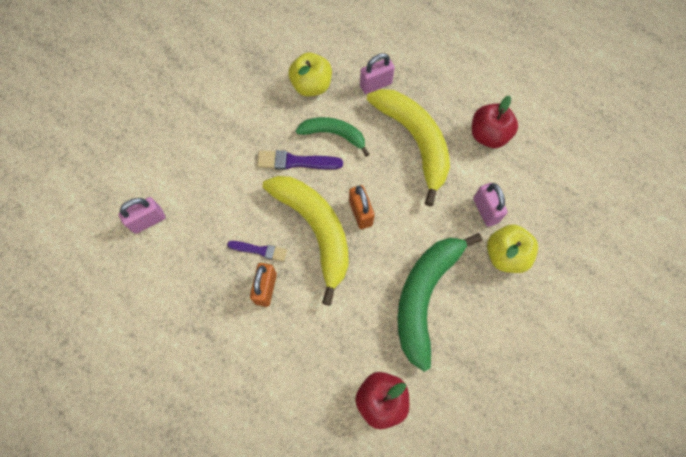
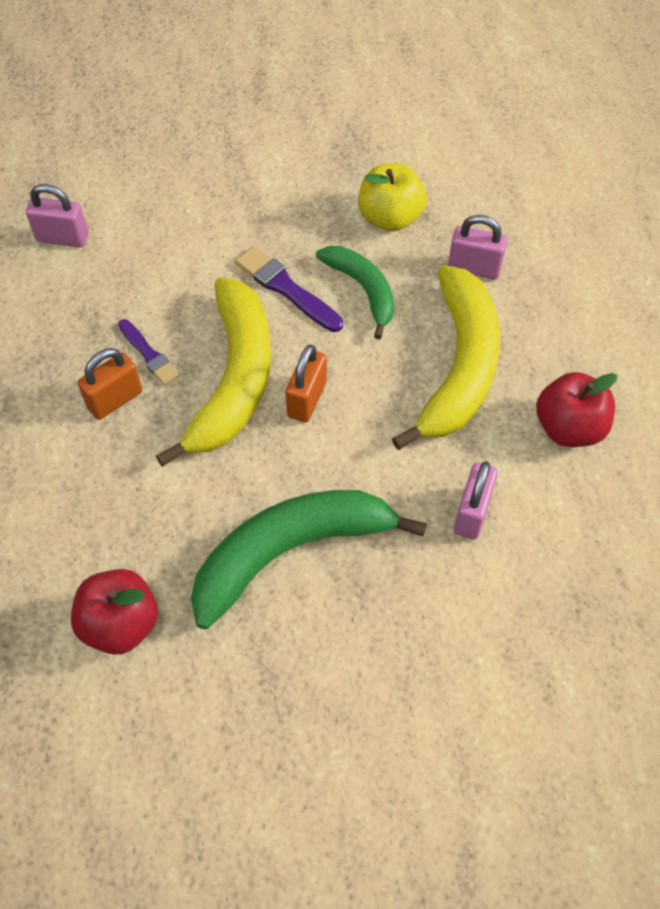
camera: 40 degrees right, 10 degrees down
yellow apple [487,224,538,273] -> none

